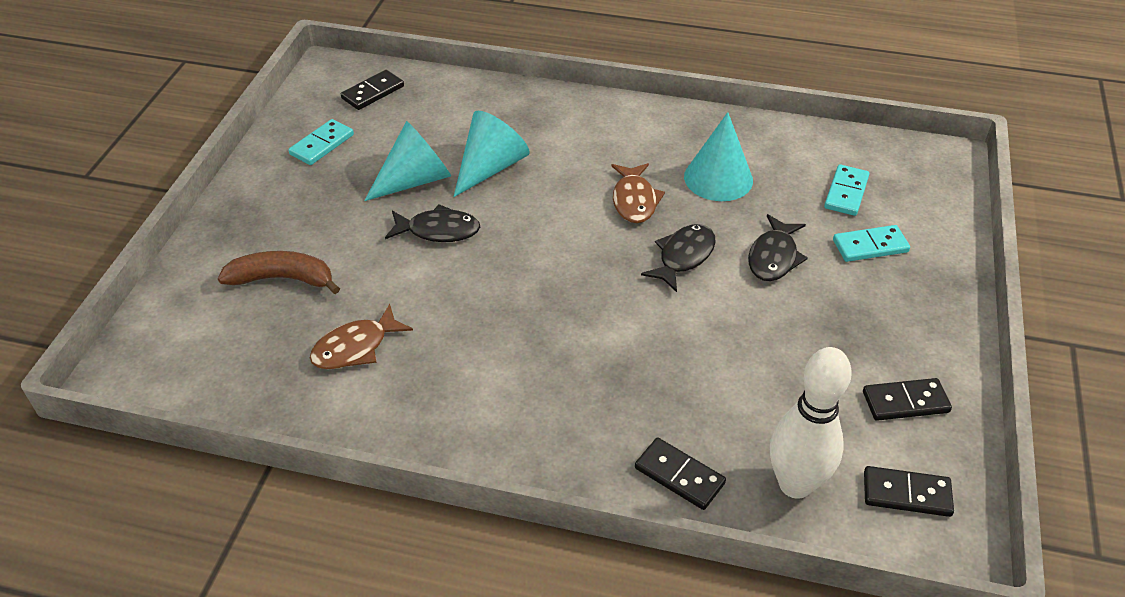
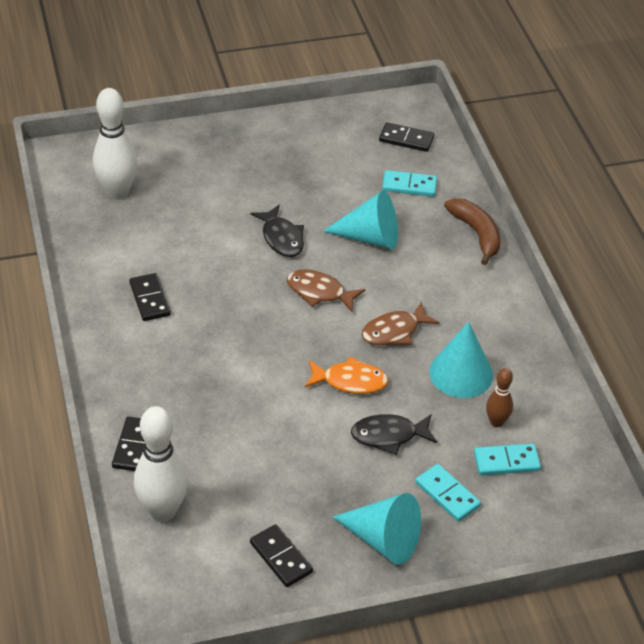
camera: 60 degrees right, 0 degrees up
brown banana [218,251,340,294] -> brown banana moved to [444,198,500,265]
turquoise domino [289,119,354,165] -> turquoise domino moved to [382,170,437,197]
brown fish [310,304,413,369] -> brown fish moved to [287,269,365,312]
turquoise cone [364,121,451,201] -> turquoise cone moved to [333,493,421,565]
black fish [641,224,716,292] -> orange fish [305,356,388,394]
black domino [864,466,954,517] -> black domino moved to [129,273,171,321]
none -> white bowling pin [93,88,137,200]
none -> brown bowling pin [486,368,513,427]

